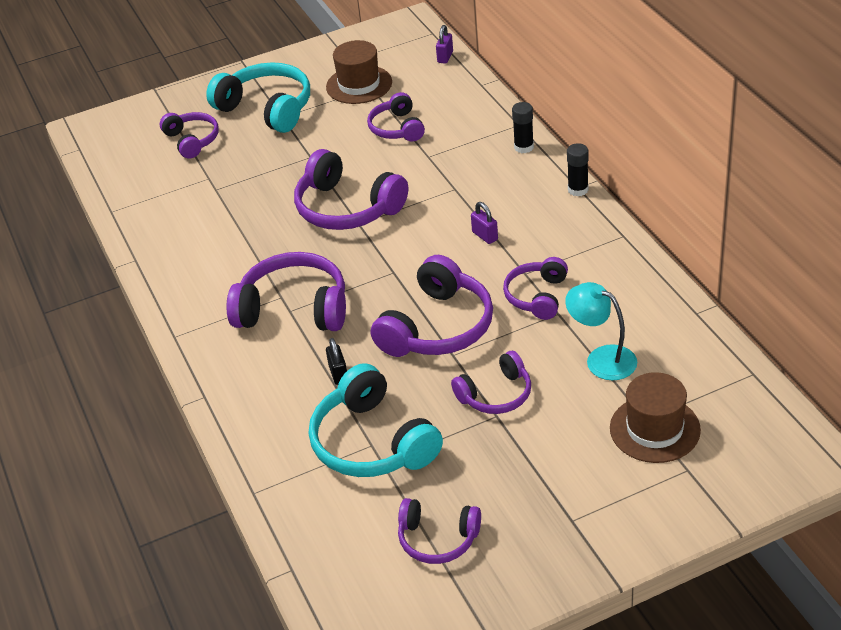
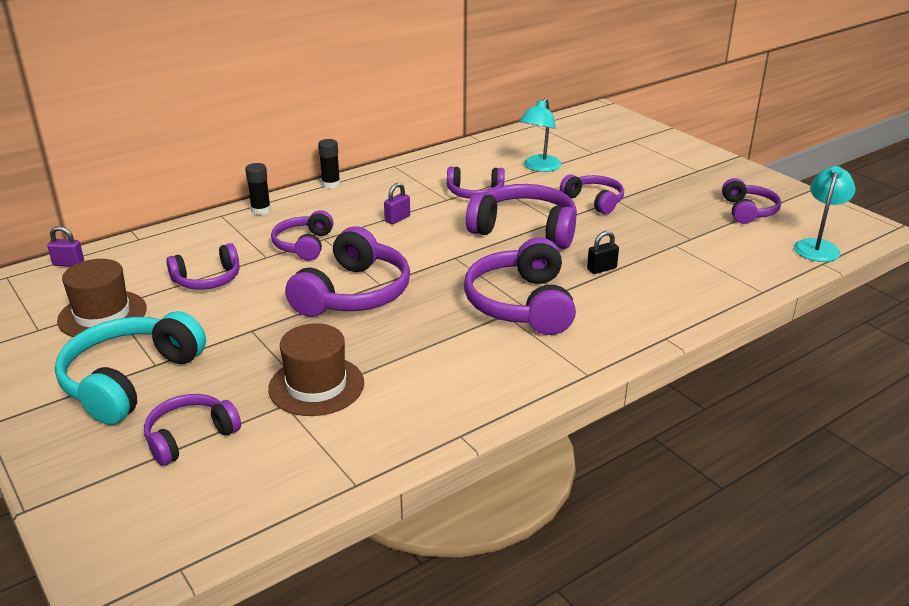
camera: 105 degrees left, 10 degrees down
turquoise headphones [309,363,443,477] -> none
brown hat [610,372,701,463] -> brown hat moved to [268,323,364,416]
none -> purple headphones [271,210,334,261]
none -> turquoise lamp [794,166,856,262]

